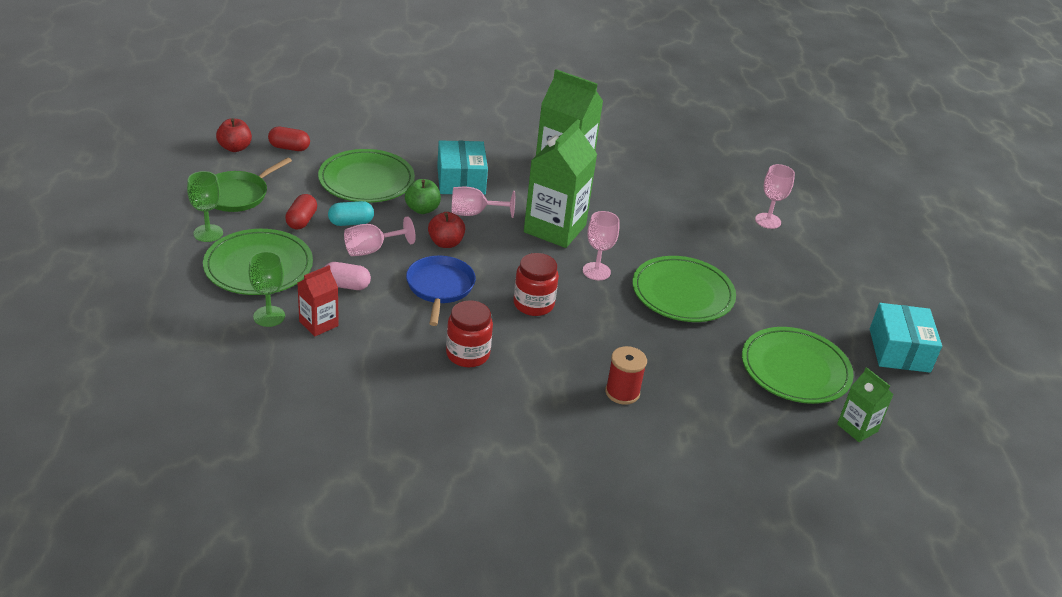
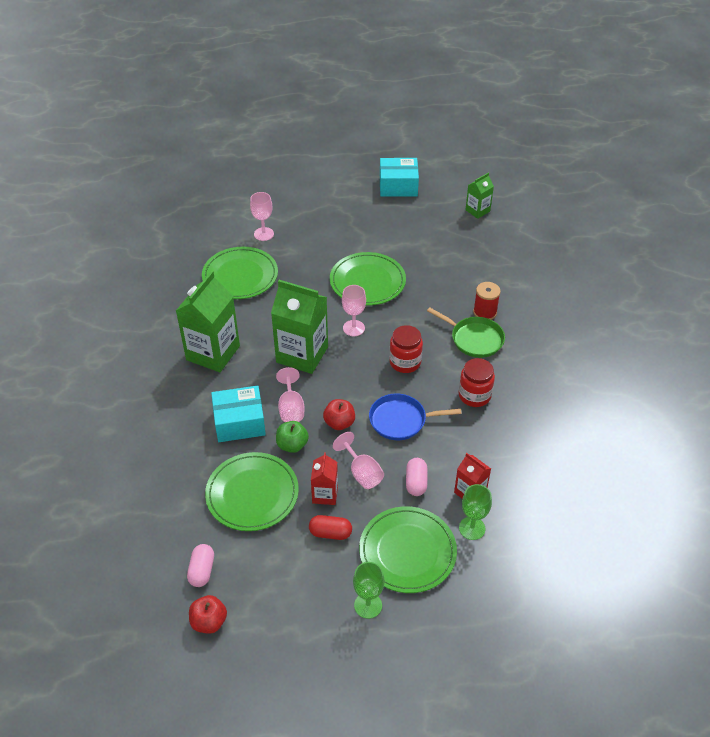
camera: 90 degrees left, 10 degrees up
green pan [214,157,292,212] -> green pan moved to [427,308,505,358]
red capsule [268,127,310,151] -> pink capsule [187,544,214,587]
turquoise capsule [328,201,374,226] -> red carton [311,452,338,505]
green plate [742,327,854,404] -> green plate moved to [202,247,278,299]

